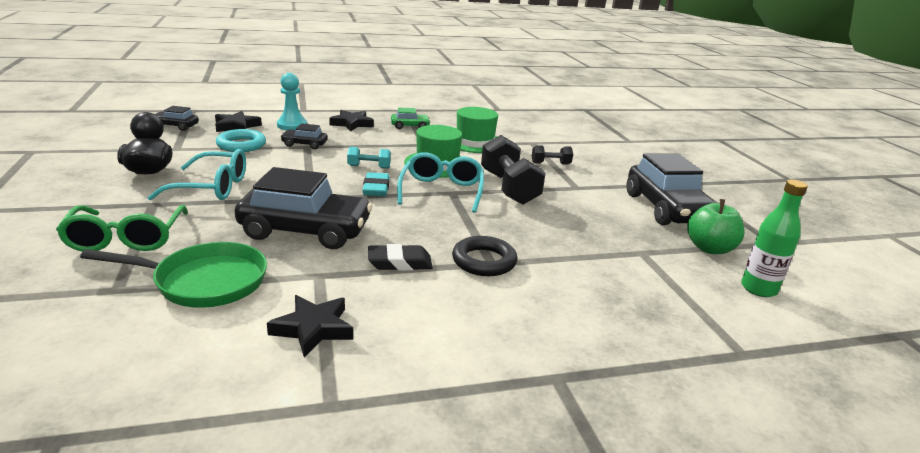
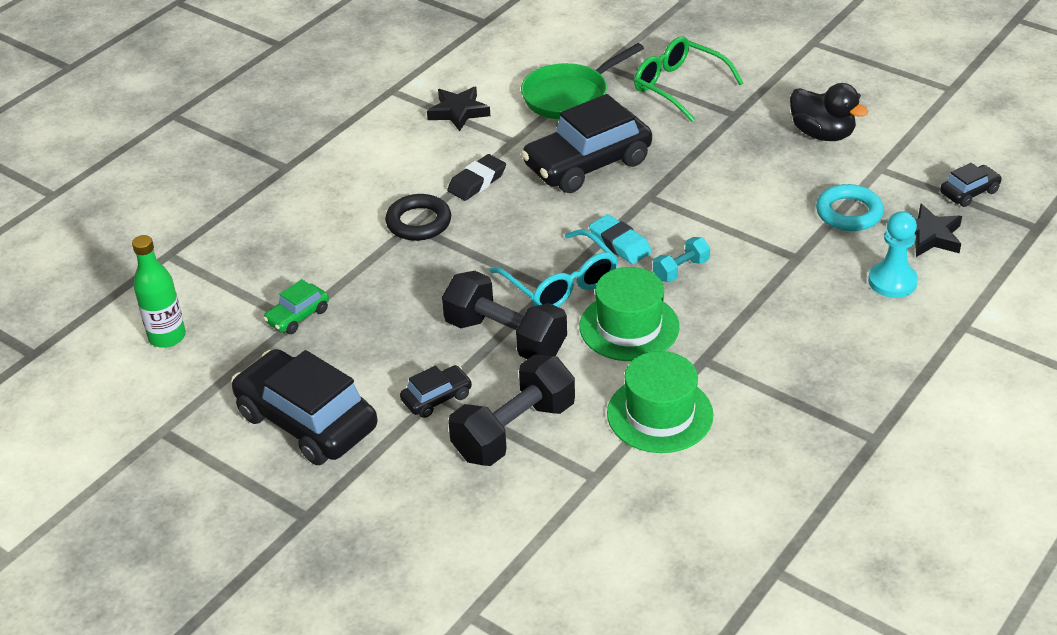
camera: 145 degrees right, 15 degrees up
turquoise glasses [148,149,246,200] -> none
black car [280,123,328,149] -> black car moved to [400,365,472,418]
black star [329,110,374,131] -> none
green car [391,108,431,129] -> green car moved to [263,279,329,334]
black dumbbell [532,145,573,165] -> black dumbbell [448,355,575,466], size x2.00
green apple [687,199,745,254] -> none

